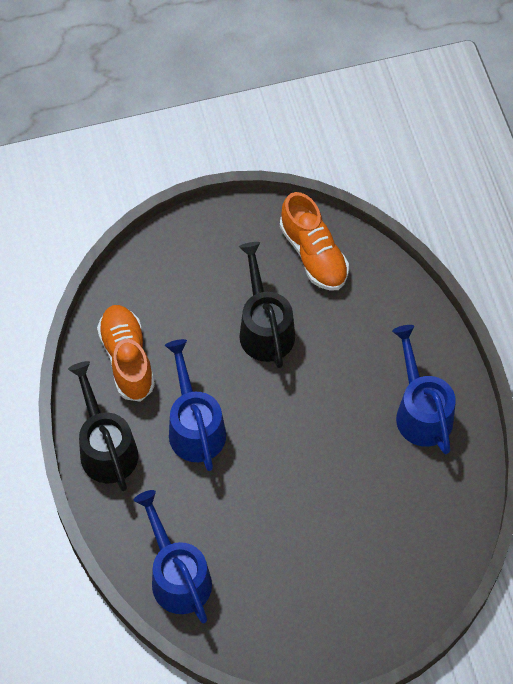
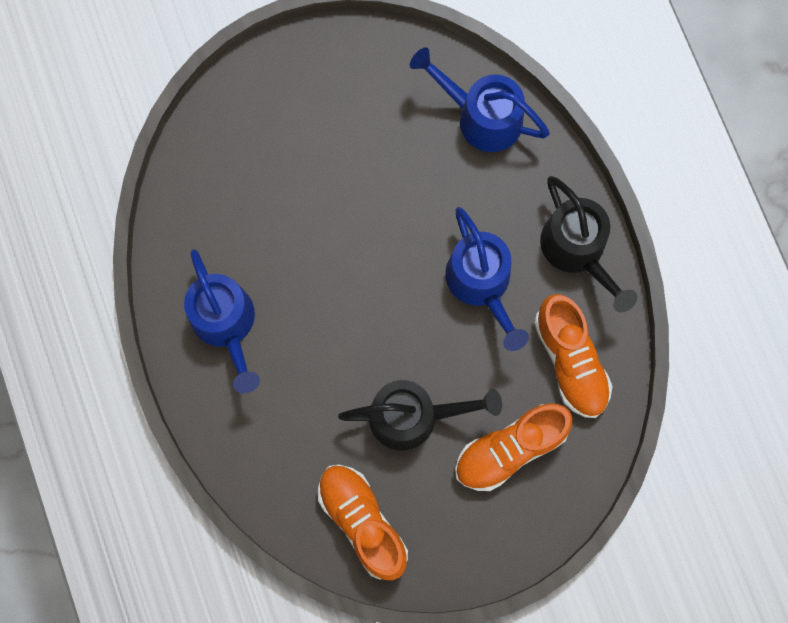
camera: 175 degrees right, 15 degrees up
blue watering can [134,490,212,623] -> blue watering can turned 150 degrees clockwise [410,47,550,152]
black watering can [239,242,295,368] -> black watering can turned 75 degrees counterclockwise [338,380,502,451]
none -> orange shoe [455,403,573,491]

